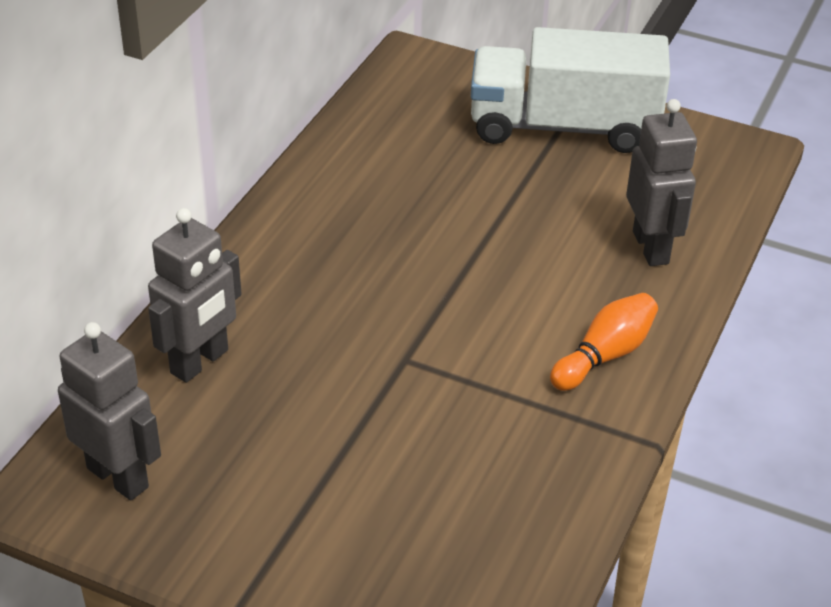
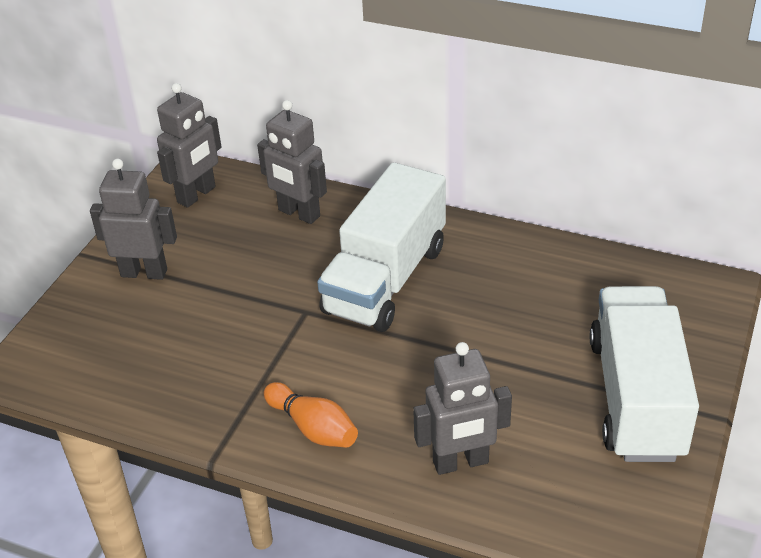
camera: 90 degrees right, 0 degrees up
none -> grey robot [90,158,177,280]
none -> white truck [317,162,446,332]

